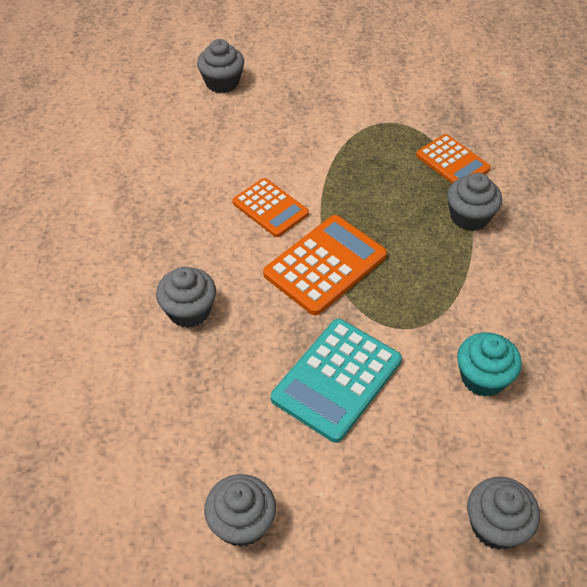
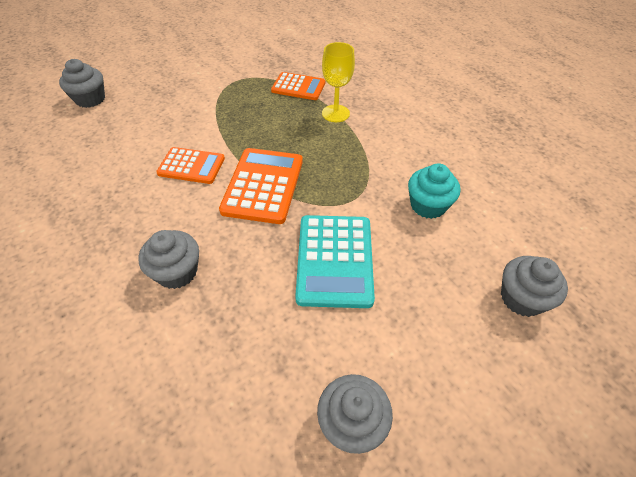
camera: 35 degrees left, 0 degrees up
grey cupcake [447,173,502,231] -> yellow goblet [322,42,355,122]

